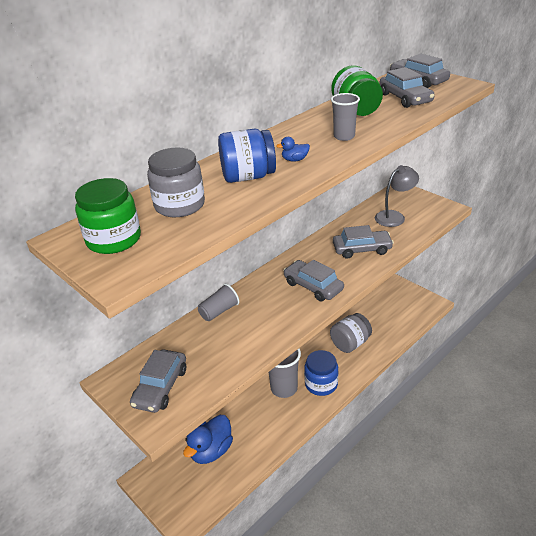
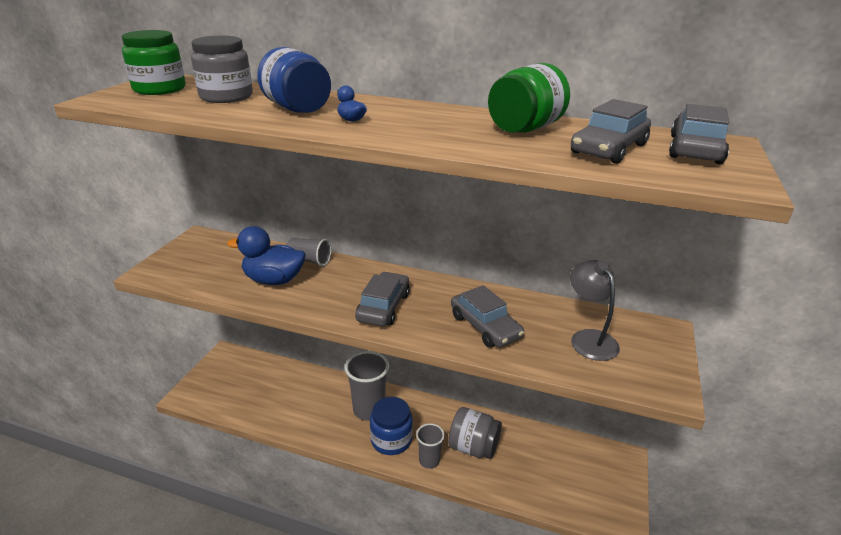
camera: 60 degrees right, 5 degrees down
grey car [130,349,186,413] -> none
blue duck [183,415,233,464] -> blue duck moved to [227,226,306,285]
grey cup [331,93,360,141] -> grey cup moved to [416,423,445,469]
grey lamp [375,165,419,227] -> grey lamp turned 135 degrees counterclockwise [570,260,620,361]

